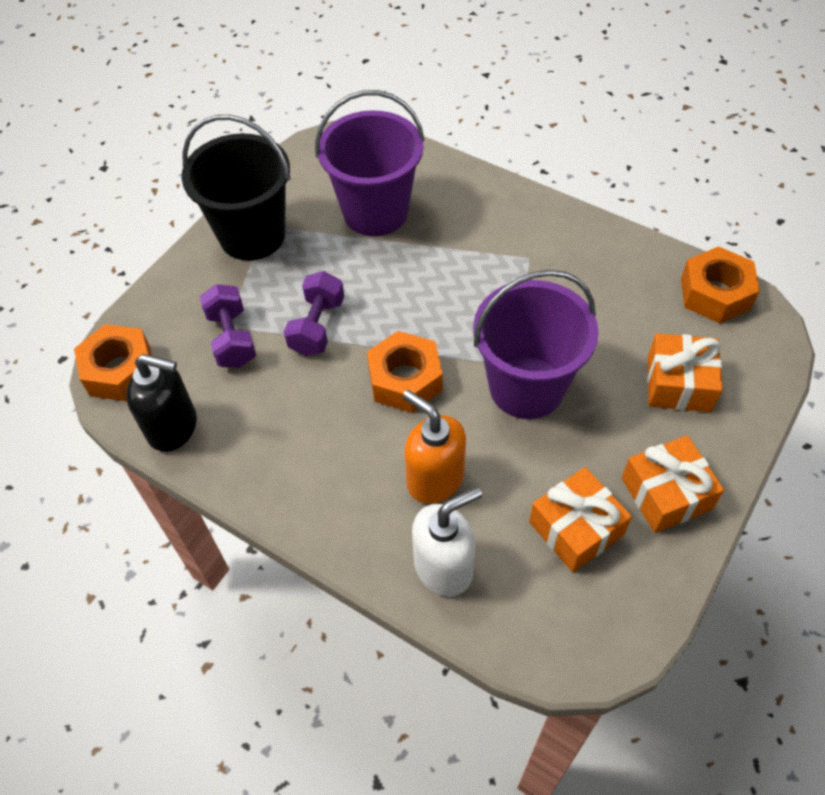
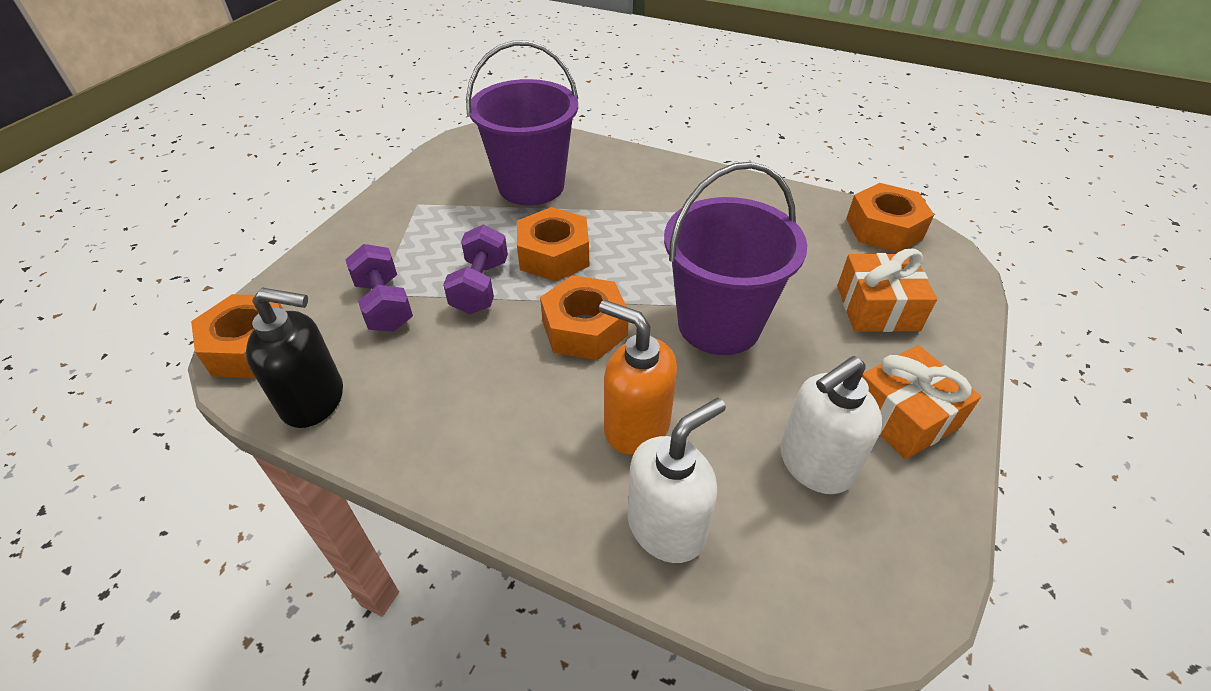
camera: 10 degrees left, 10 degrees down
black bucket [181,115,291,261] -> none
orange gift [529,467,632,572] -> white soap dispenser [780,356,882,494]
none -> orange nut [517,207,589,282]

